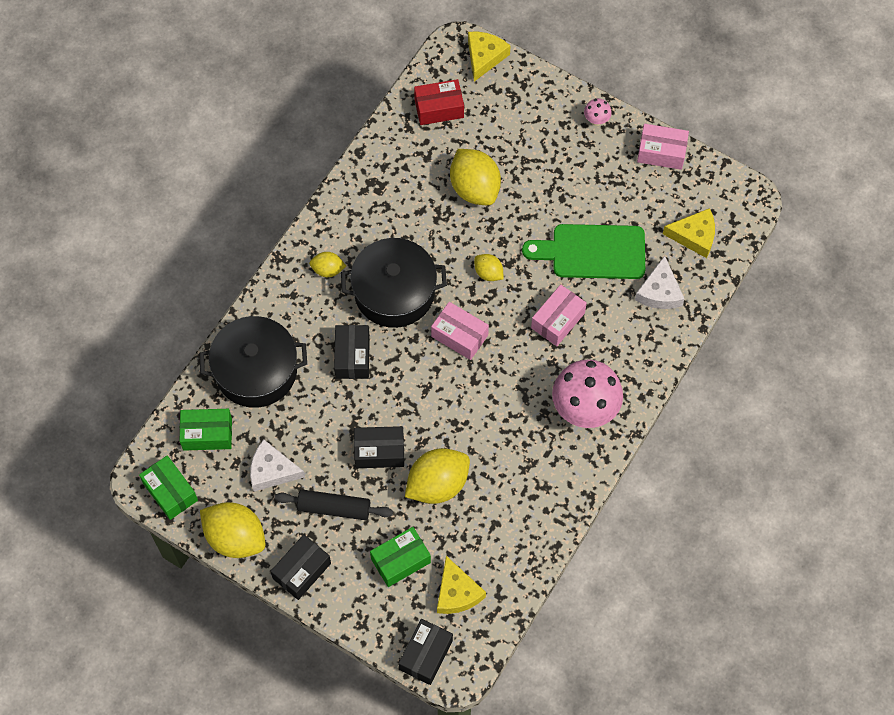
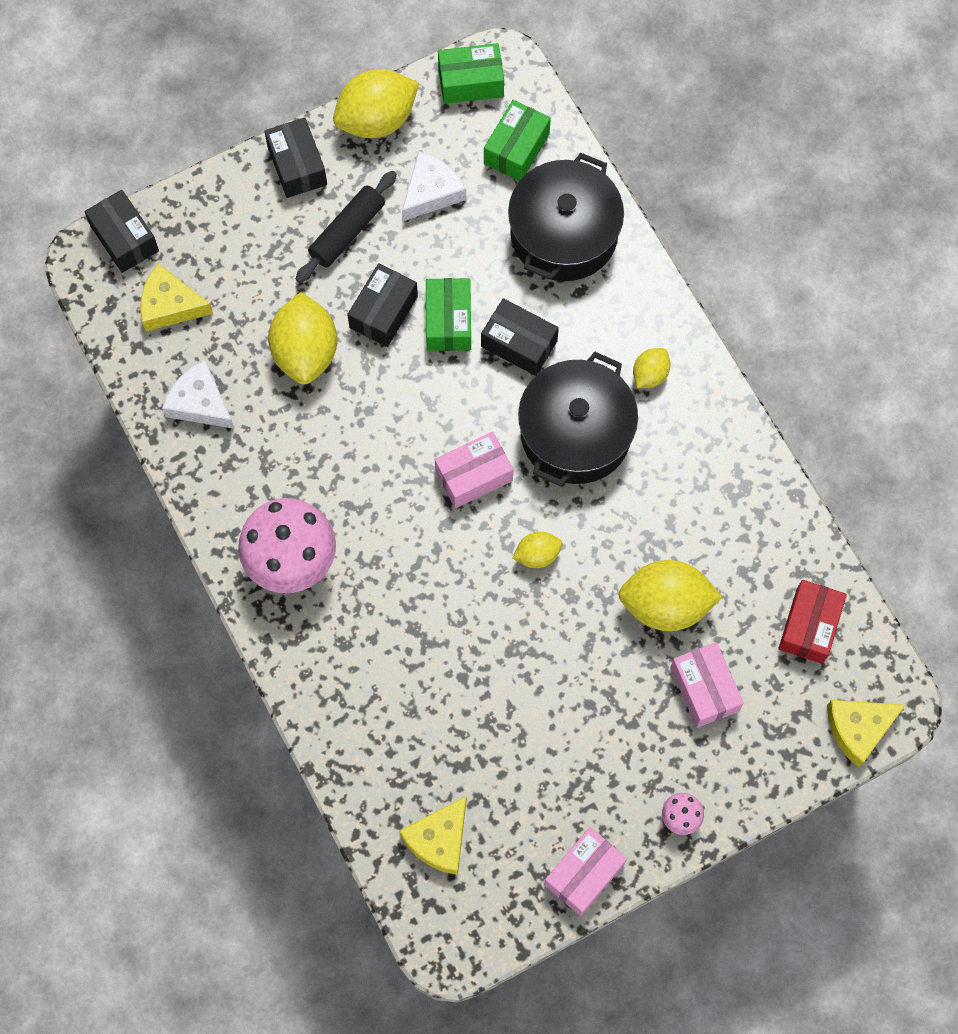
camera: 120 degrees right, 5 degrees up
green box [370,527,431,587] -> green box moved to [426,278,471,351]
yellow cheese [468,32,511,81] -> yellow cheese turned 105 degrees clockwise [827,700,905,768]
green cutting board [522,224,645,279] -> none
pink box [531,284,587,346] -> pink box moved to [670,642,744,728]
white cheese [635,256,684,309] -> white cheese moved to [162,360,234,429]

